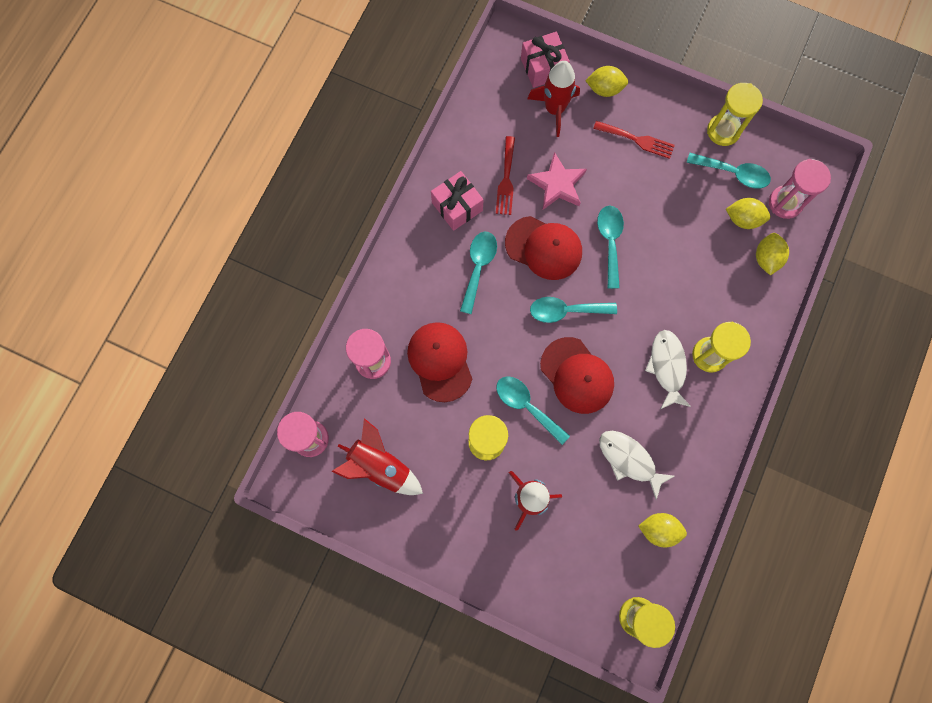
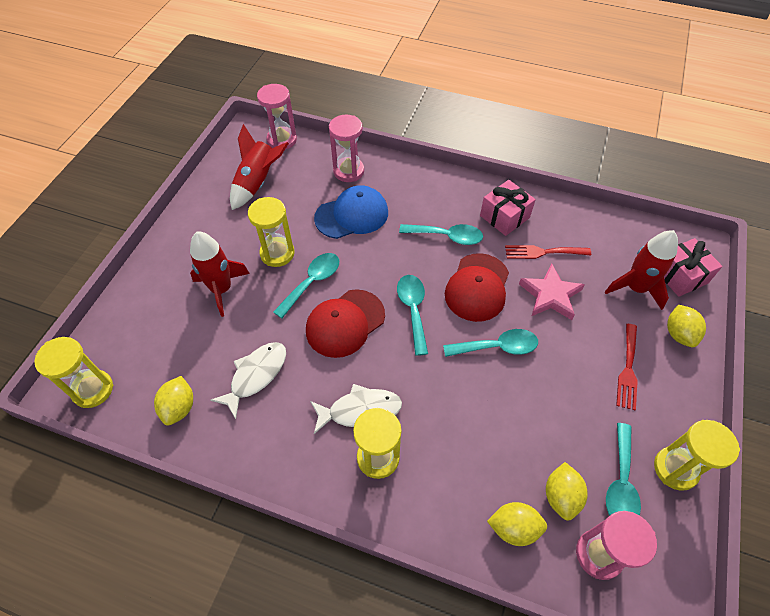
camera: 85 degrees right, 20 degrees down
red cap [407,322,472,402] -> blue cap [314,185,388,239]

